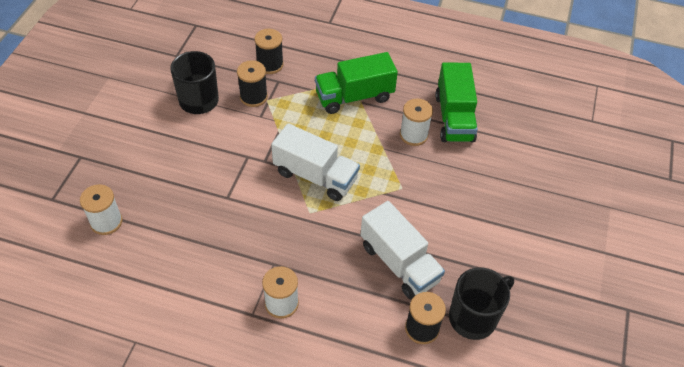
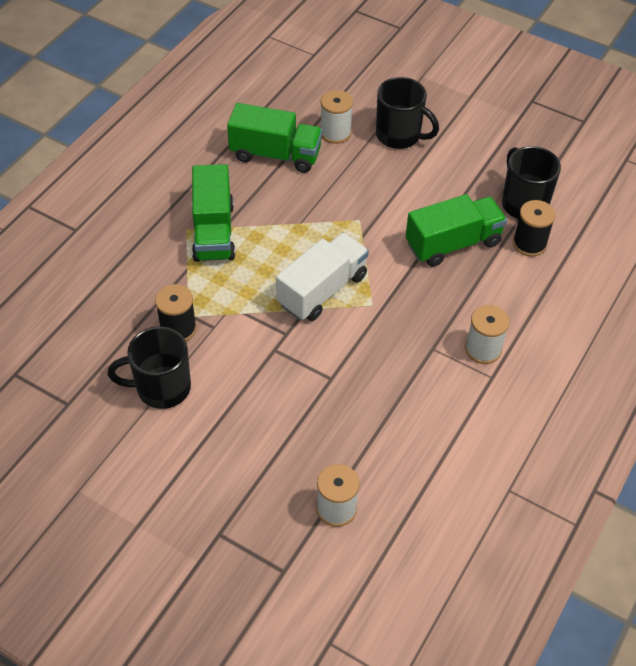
camera: 75 degrees left, 0 degrees up
black spool [254,29,284,74] -> none
white truck [360,201,445,299] -> green truck [406,194,507,267]
white spool [400,99,433,146] -> white spool moved to [321,90,353,144]
none -> black mug [376,77,439,149]

